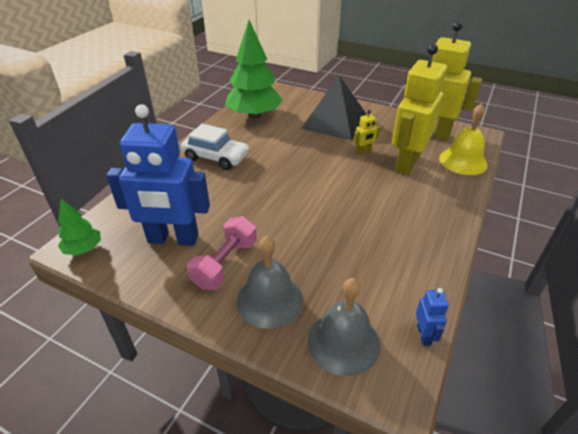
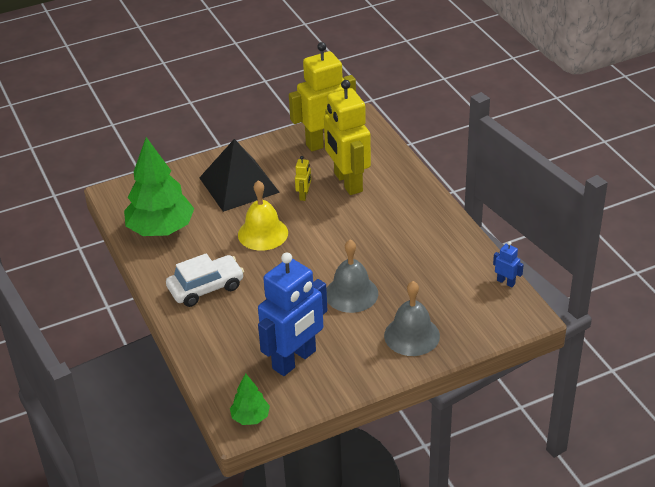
camera: 50 degrees left, 0 degrees up
pink dumbbell [187,216,257,290] -> none
grey bell [308,278,380,376] -> grey bell moved to [326,240,378,313]
yellow bell [439,103,488,175] -> yellow bell moved to [238,180,288,251]

